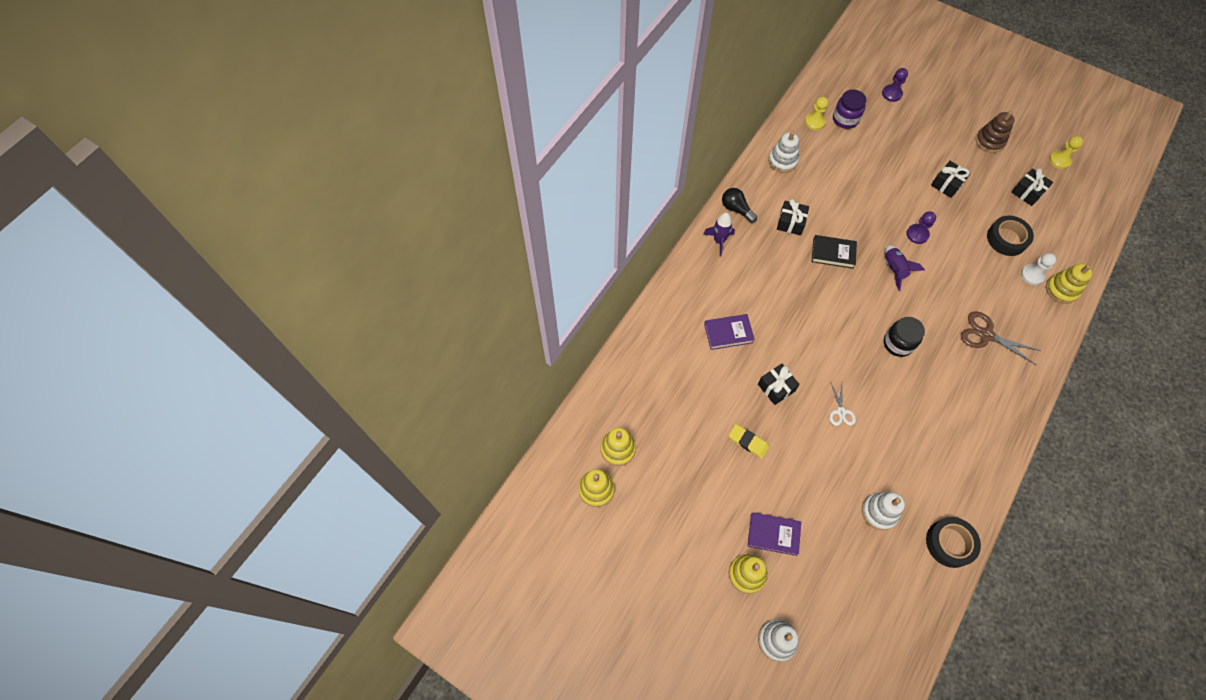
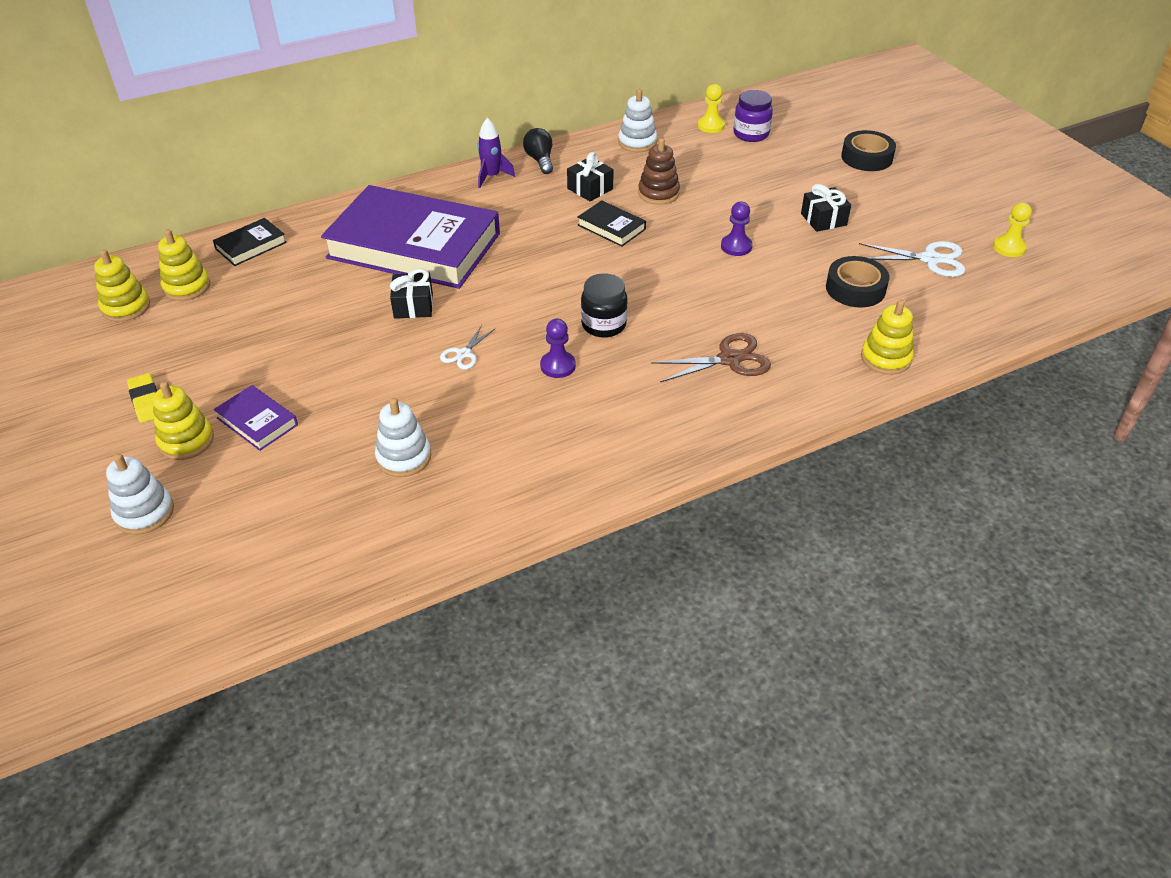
camera: 30 degrees right, 20 degrees down
purple book [704,314,755,350] -> purple book [321,185,500,289], size x2.49
yellow eraser [729,424,769,459] -> yellow eraser moved to [127,373,157,423]
purple pawn [882,68,908,102] -> purple pawn moved to [540,319,576,378]
purple rocket [885,245,925,291] -> none
black tape [926,517,981,568] -> black tape moved to [841,130,896,171]
brown scissors [961,311,1041,365] -> brown scissors turned 105 degrees clockwise [651,333,771,382]
brown stacking toy [976,111,1015,153] -> brown stacking toy moved to [638,138,680,205]
black gift [1011,168,1053,206] -> white scissors [859,241,965,277]
white pawn [1021,253,1057,285] -> none
none -> black book [213,218,287,266]

